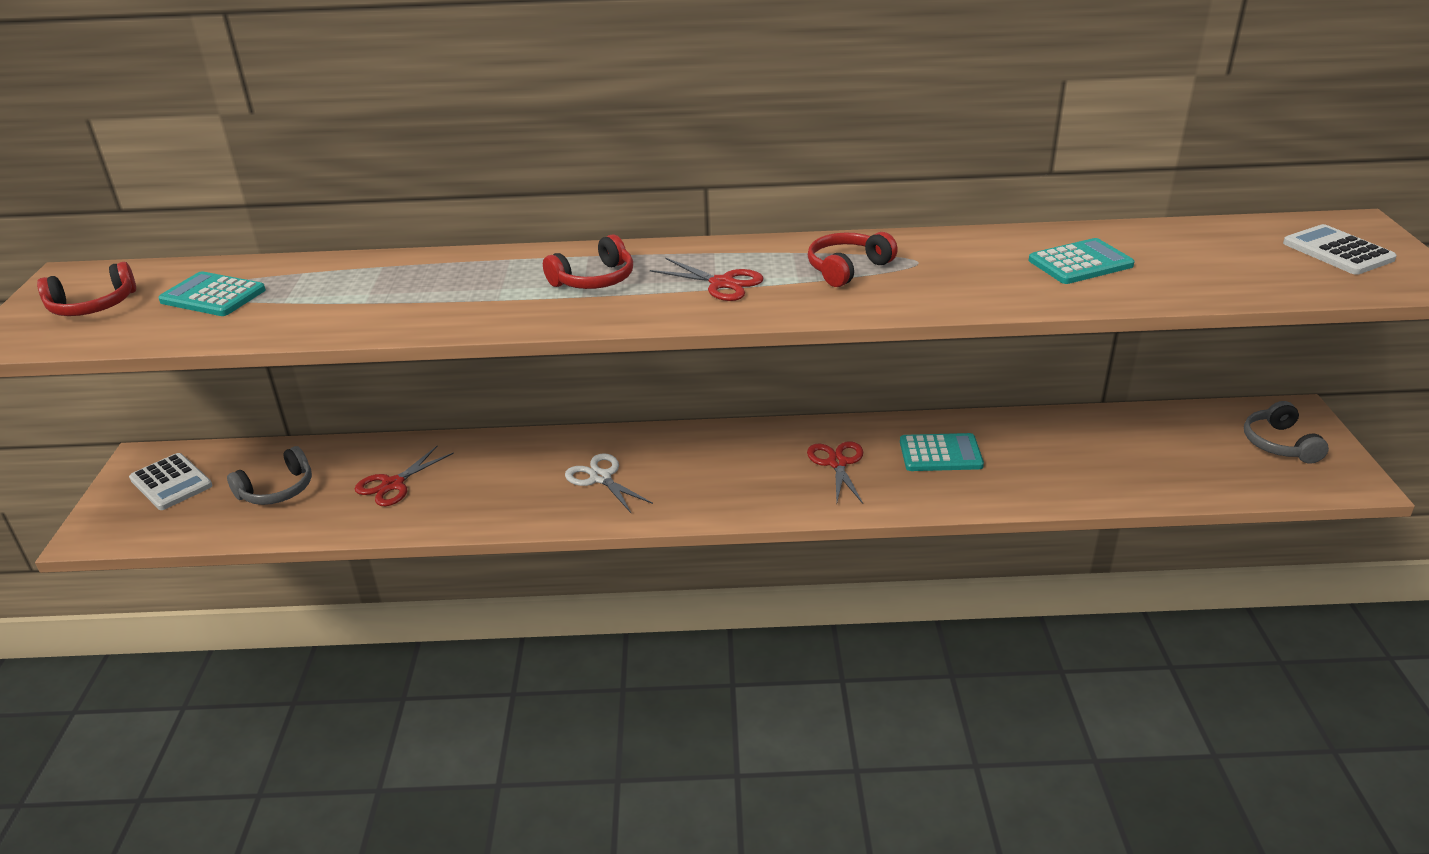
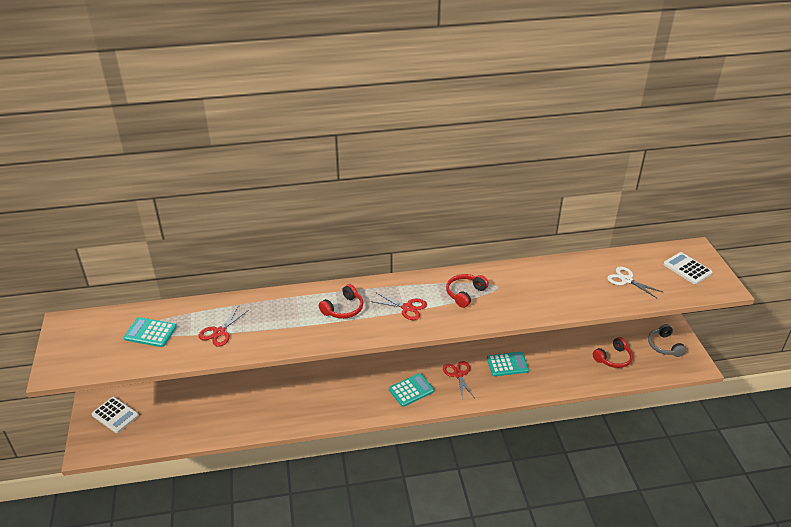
camera: 10 degrees left, 5 degrees up
red headphones [37,262,136,316] -> red headphones moved to [593,337,633,368]
grey headphones [227,446,312,505] -> none
red scissors [355,446,454,506] -> red scissors moved to [199,306,249,346]
white scissors [565,453,653,514] -> white scissors moved to [607,267,663,299]
turquoise calculator [1029,238,1135,284] -> turquoise calculator moved to [389,373,434,407]

